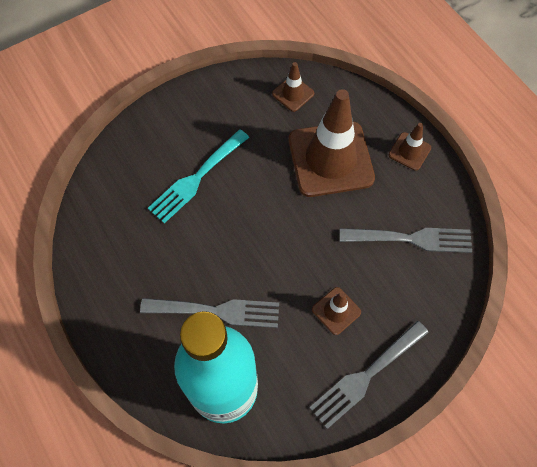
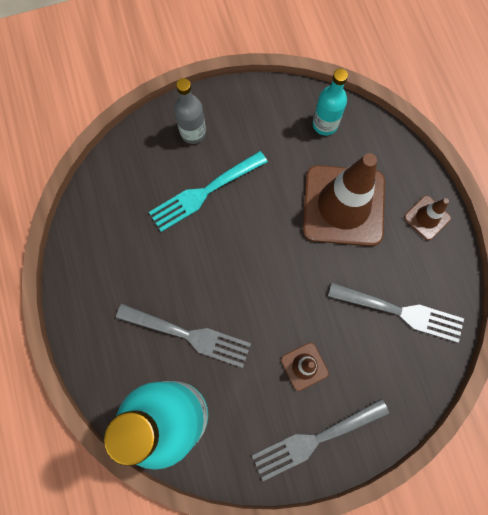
camera: 15 degrees right, 10 degrees up
brown traffic cone [272,62,314,112] -> turquoise bottle [313,69,348,136]
none -> grey bottle [174,78,206,144]

